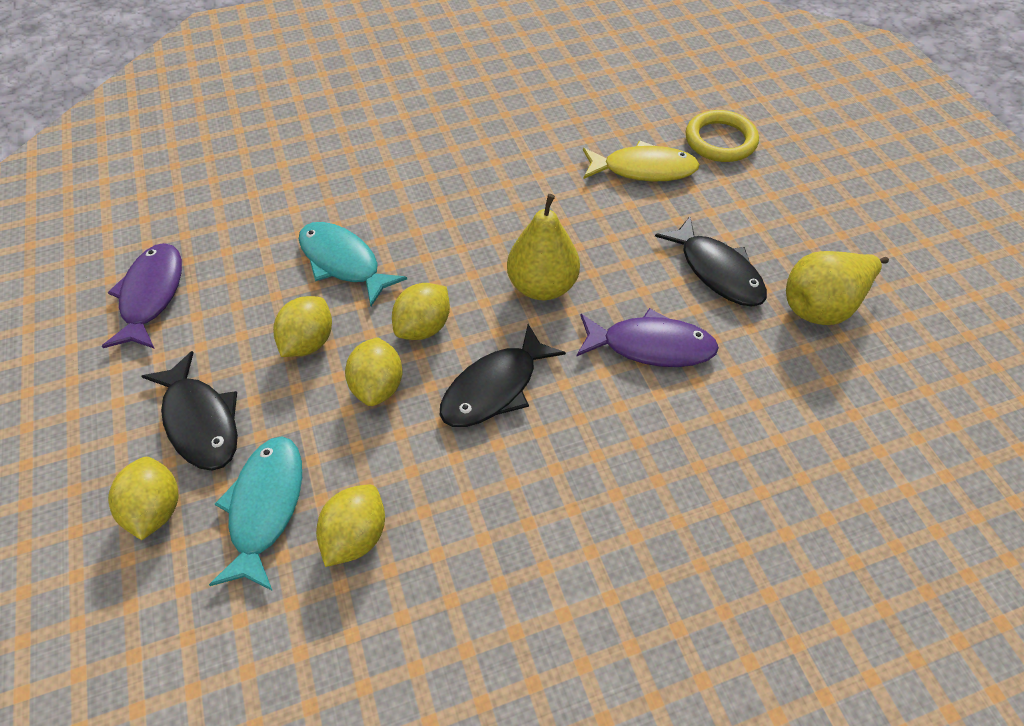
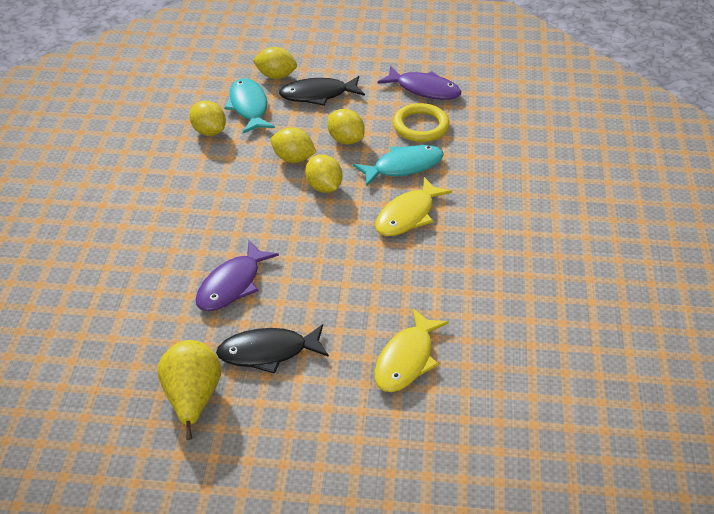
camera: 115 degrees right, 10 degrees down
turquoise fish [209,436,302,591] -> turquoise fish turned 135 degrees counterclockwise [224,78,275,133]
black fish [440,324,566,427] -> none
yellow pear [507,194,580,300] -> none
yellow ring [686,110,759,162] -> yellow ring moved to [393,103,450,142]
none -> yellow fish [375,177,452,236]

